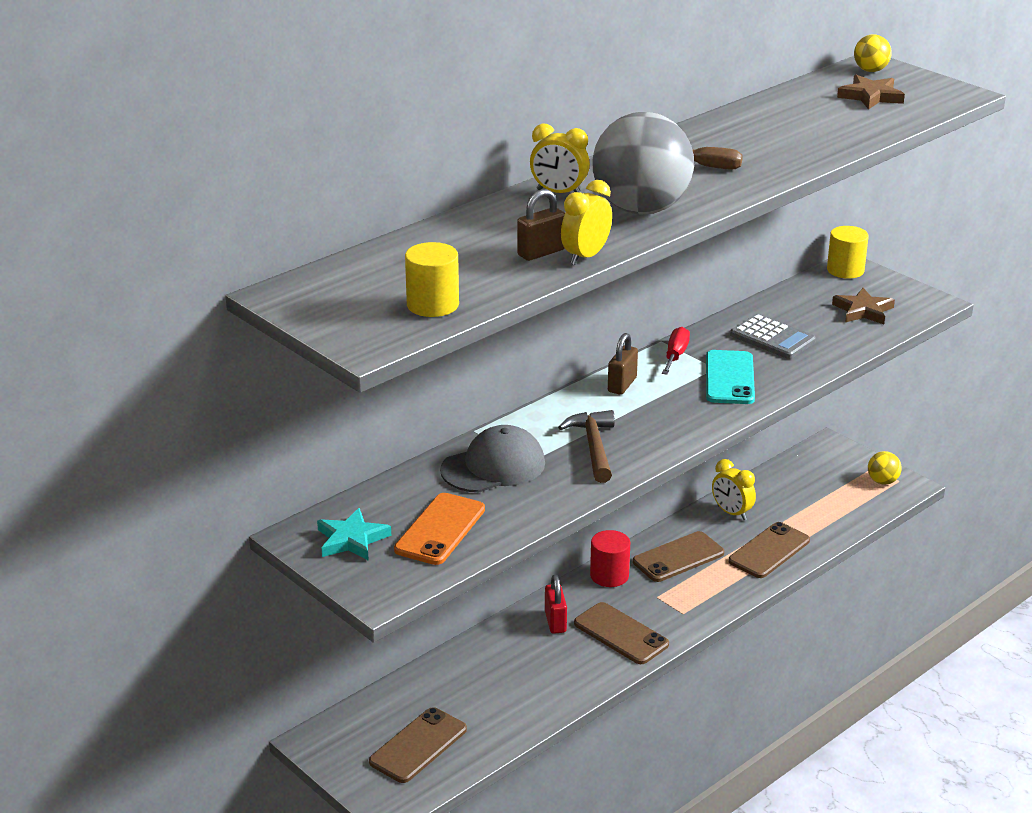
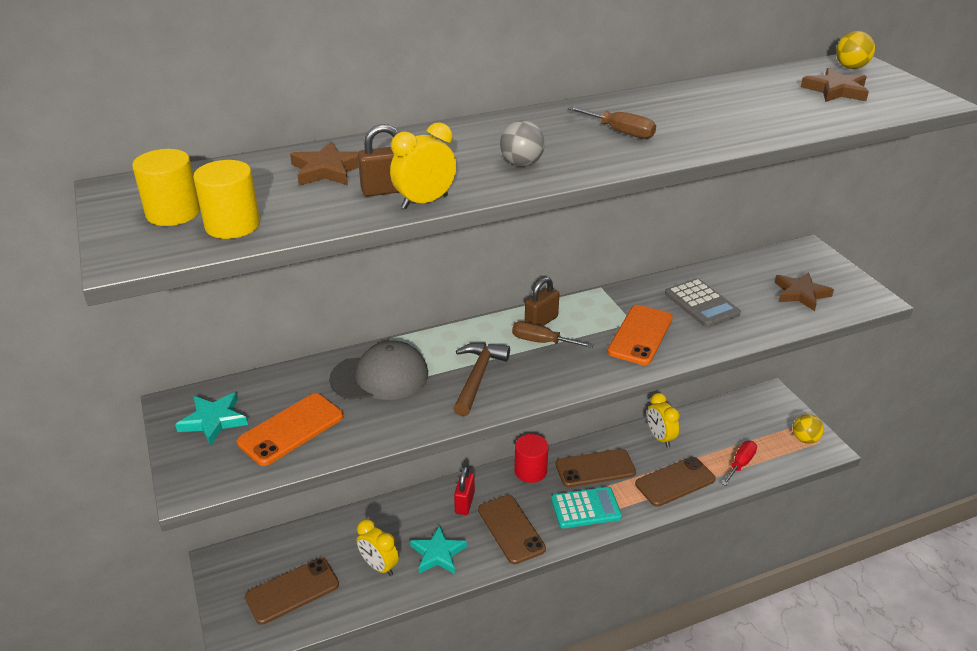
camera: 20 degrees right, 5 degrees up
yellow clock [530,124,590,193] -> yellow clock moved to [357,519,399,576]
grey ball [593,112,694,214] -> grey ball [500,120,545,166], size x0.43
red screwdriver [662,327,690,375] -> red screwdriver moved to [721,441,757,486]
turquoise phone [706,350,755,404] -> orange phone [607,305,673,365]
yellow cylinder [827,226,869,279] -> yellow cylinder moved to [132,149,200,226]
none -> brown star [290,141,359,186]
none -> turquoise star [410,525,467,574]
none -> brown screwdriver [512,321,594,348]
none -> turquoise calculator [551,487,622,529]

